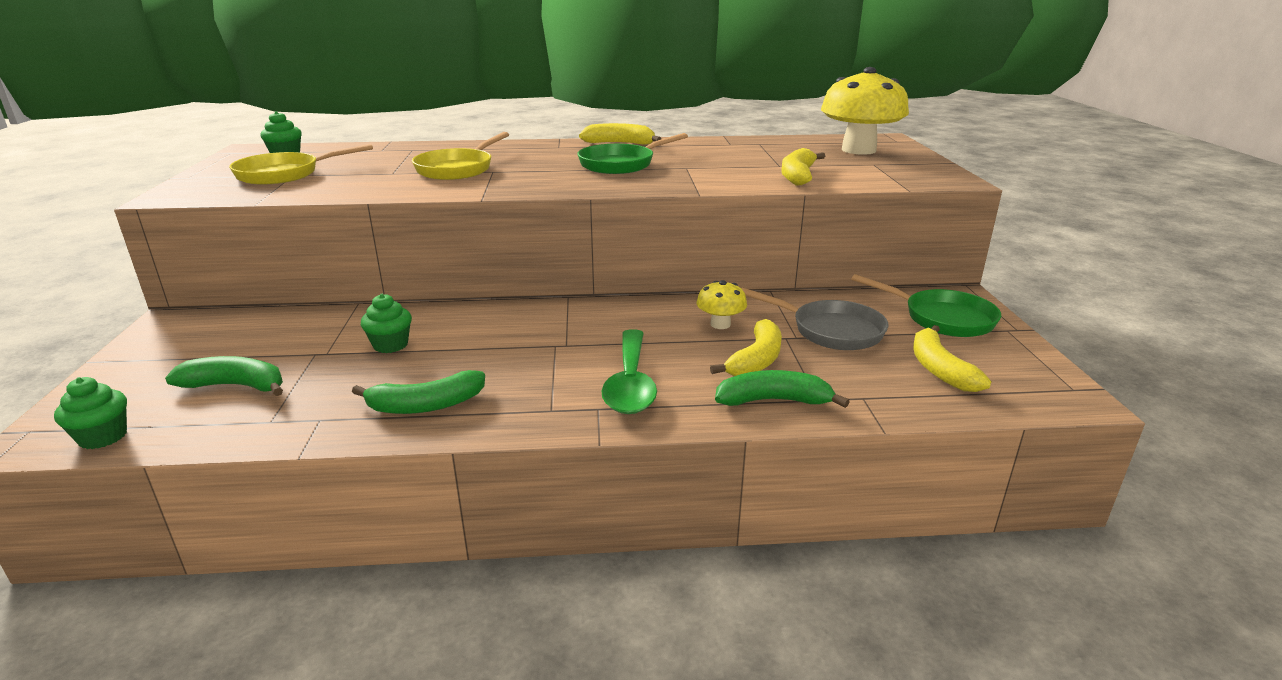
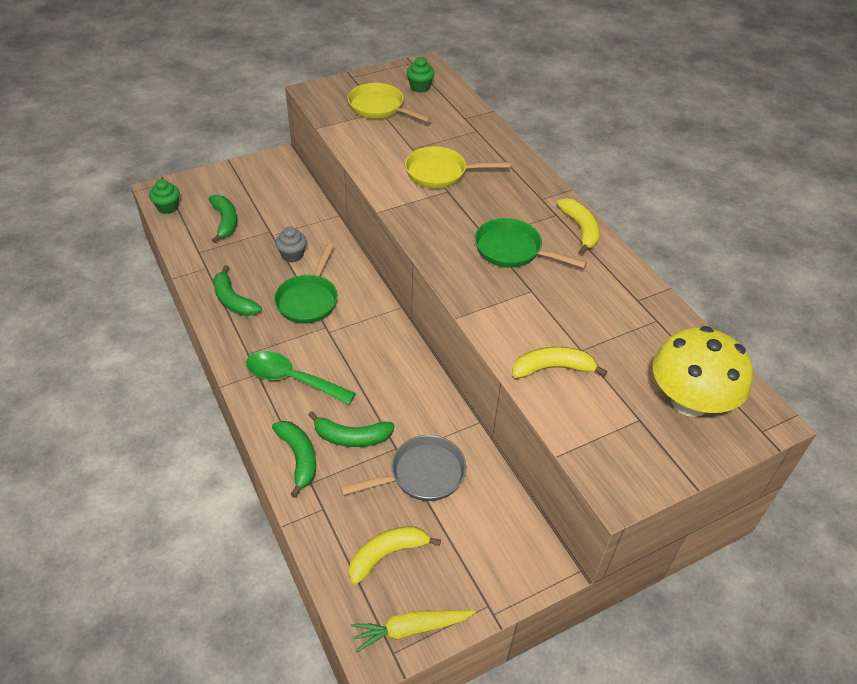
camera: 65 degrees right, 20 degrees up
green cupcake [361,294,412,353] -> grey cupcake [275,226,307,262]
green spoon [602,329,657,414] -> green spoon turned 45 degrees clockwise [246,351,356,405]
yellow mushroom [696,280,747,329] -> none
yellow banana [710,319,782,376] -> green banana [308,411,395,447]
grey pan [741,288,888,350] -> grey pan turned 120 degrees counterclockwise [340,435,466,501]
green pan [851,274,1001,337] -> green pan moved to [274,243,338,323]
none -> yellow carrot [351,610,476,653]

